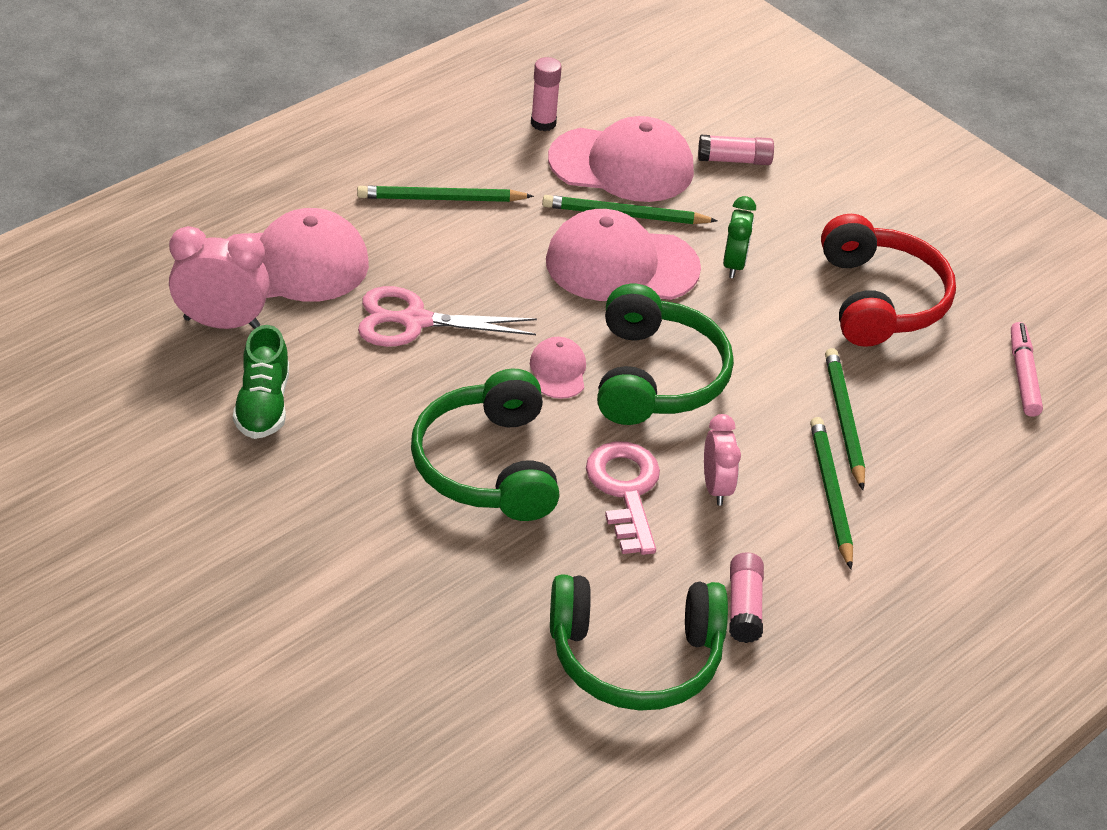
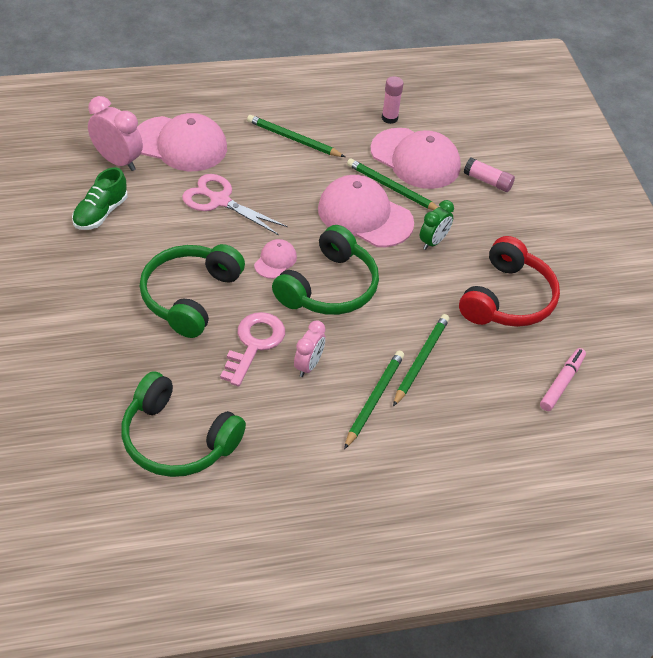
camera: 30 degrees right, 5 degrees up
pink glue stick [729,552,764,643] -> none

